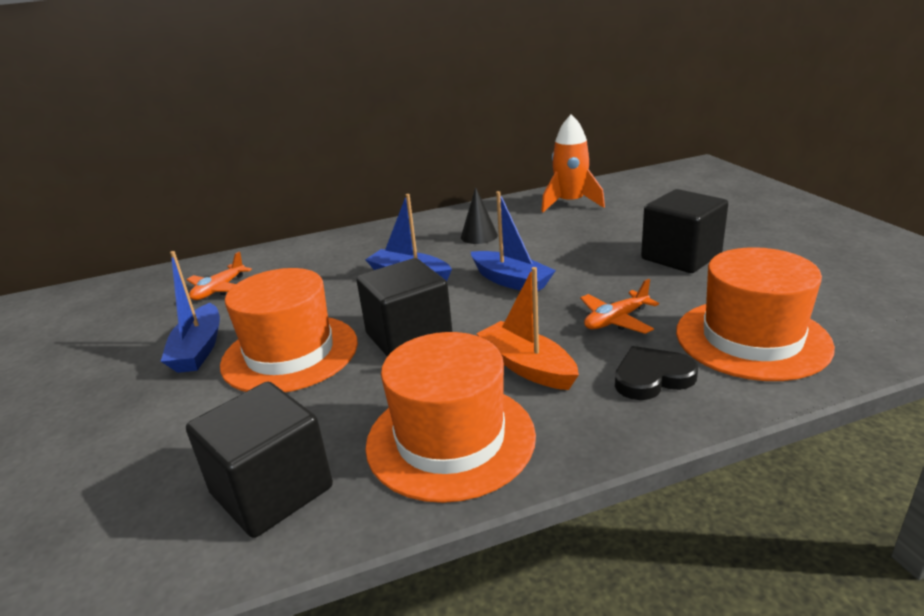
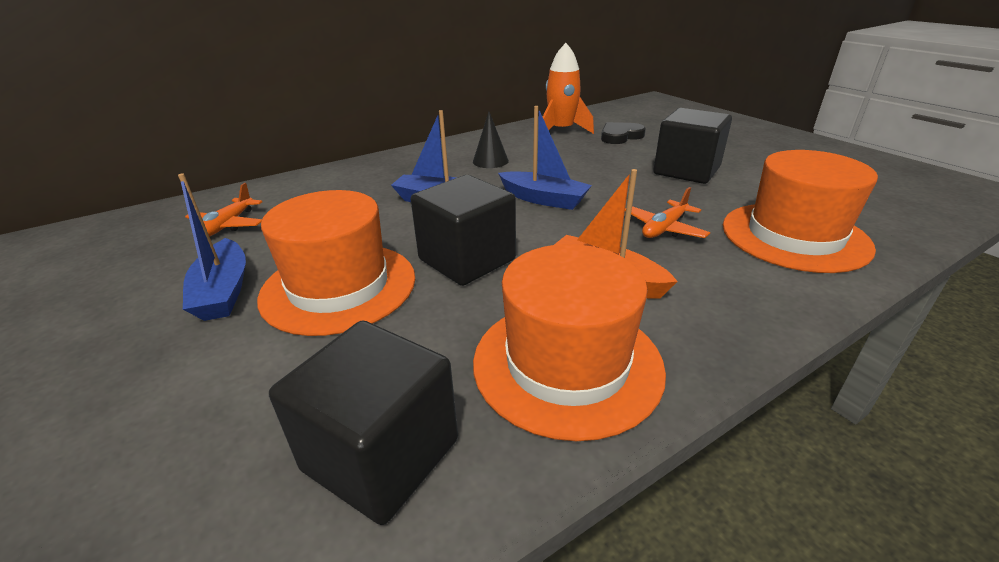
camera: 15 degrees left, 5 degrees up
black heart [615,346,698,400] -> black heart moved to [601,122,646,144]

